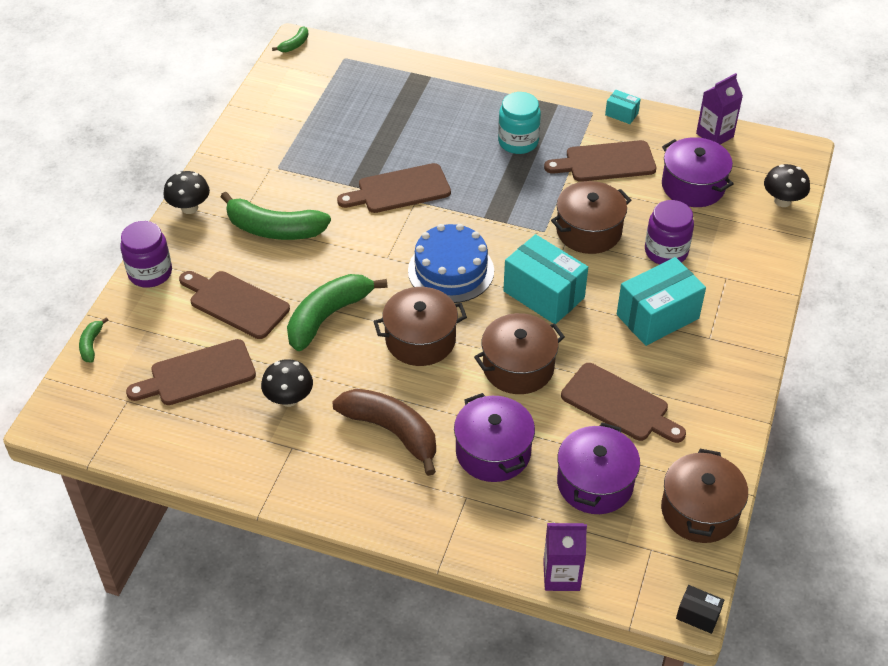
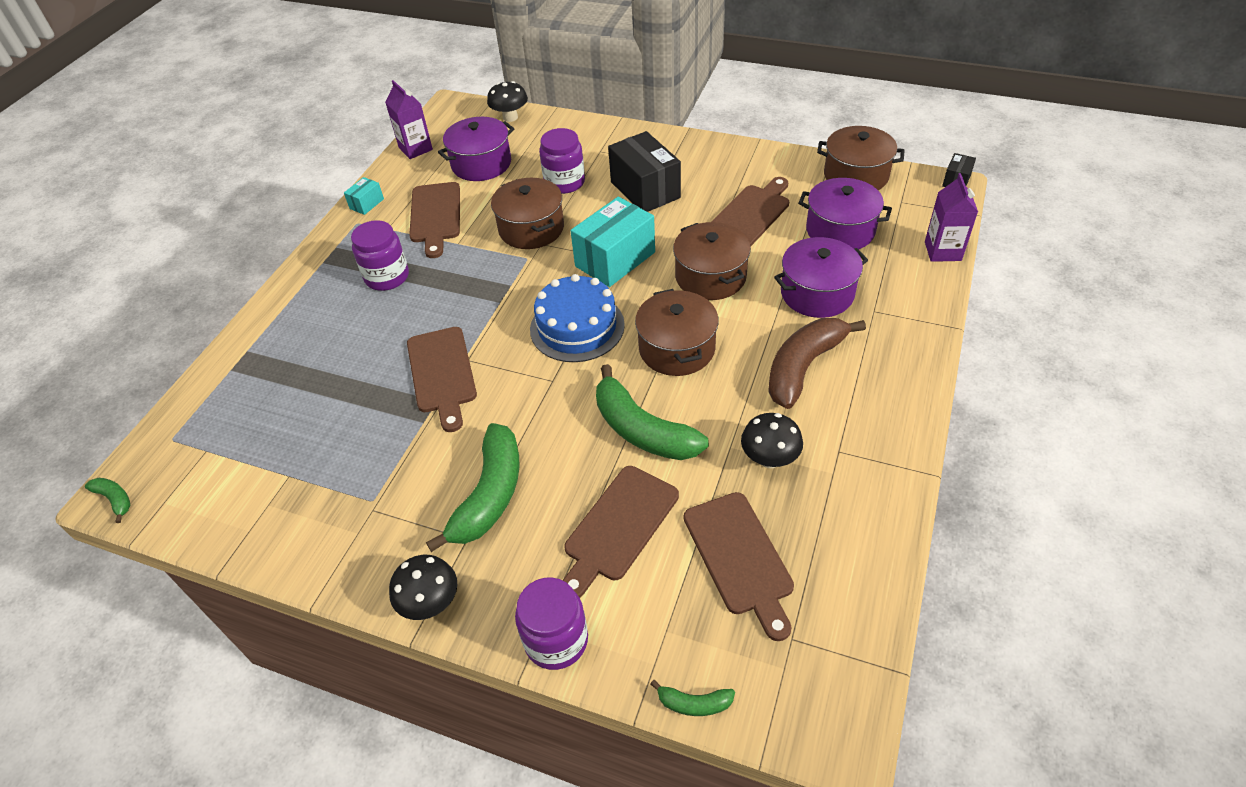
camera: 85 degrees left, 0 degrees up
turquoise jar [498,92,541,154] -> purple jar [351,220,409,291]
turquoise box [617,257,706,346] -> black box [608,131,681,212]

